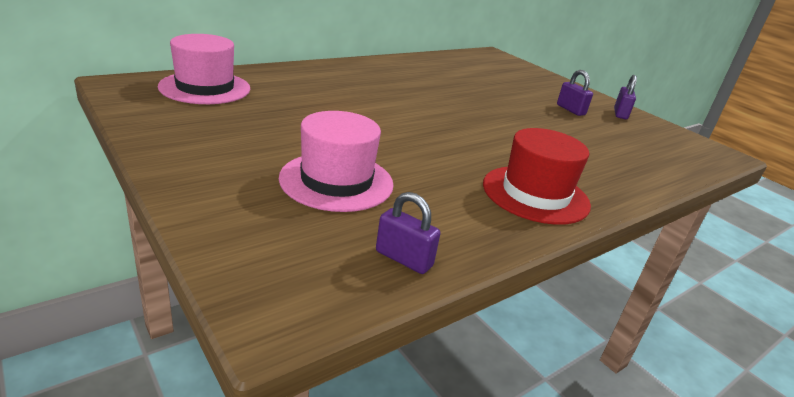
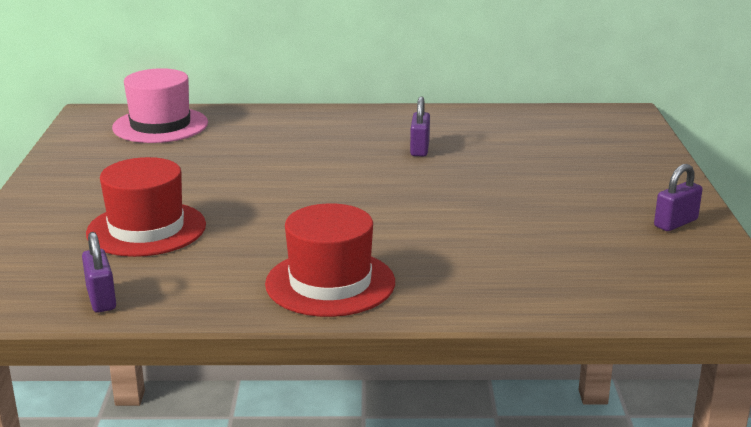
camera: 40 degrees right, 5 degrees down
pink hat [279,111,394,212] -> red hat [86,157,206,257]
purple padlock [557,70,593,116] -> purple padlock moved to [410,97,430,156]

